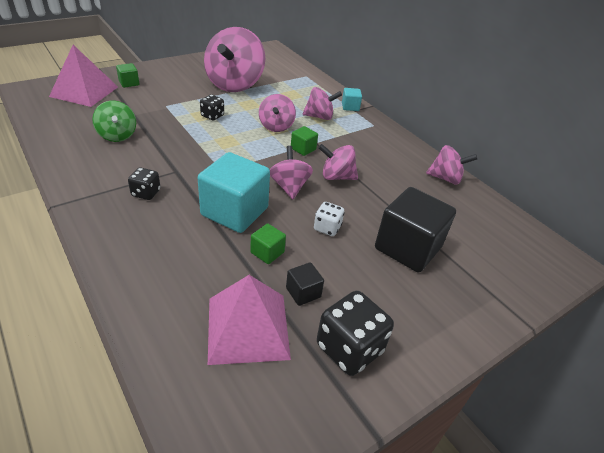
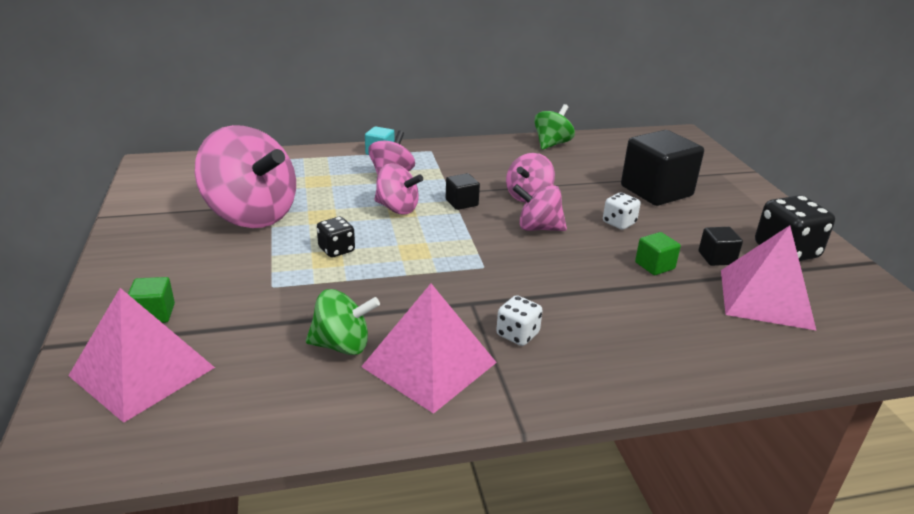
camera: 65 degrees left, 10 degrees down
black dice [128,168,161,200] -> white dice [496,295,543,346]
turquoise cube [197,152,270,233] -> none
green cube [291,126,318,156] -> black cube [446,173,480,210]
pink spinning top [426,145,478,184] -> green spinning top [534,104,575,150]
none -> pink pyramid [361,284,497,414]

